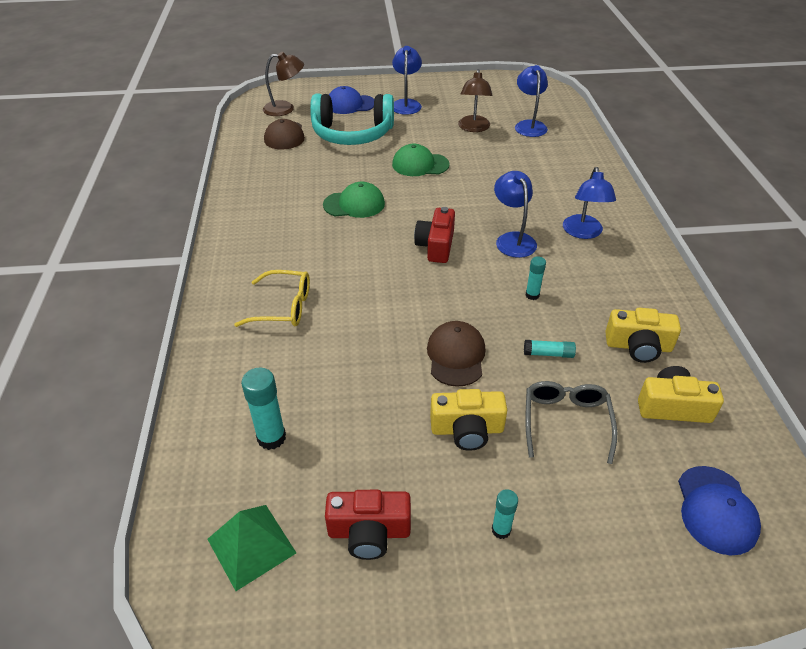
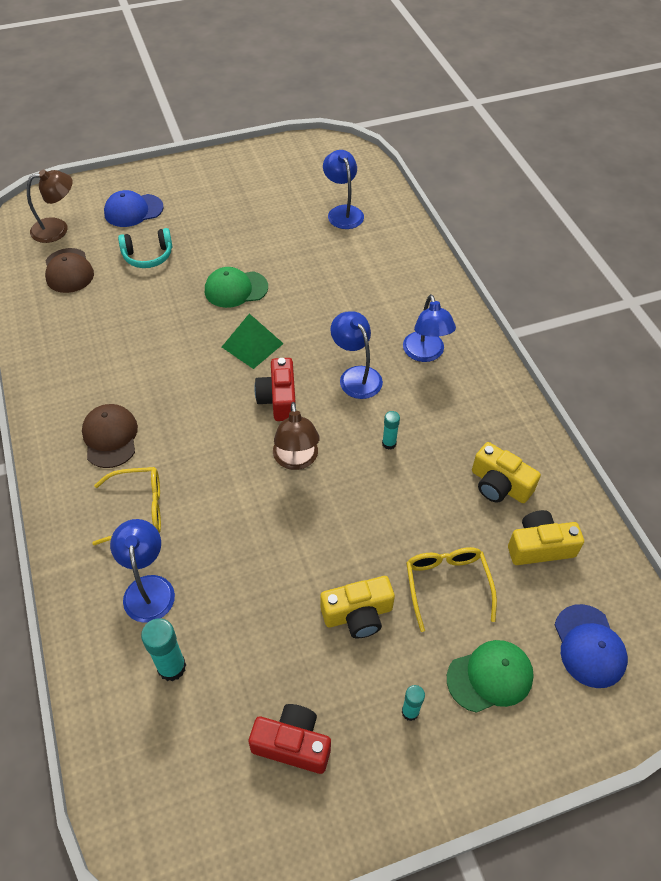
camera: 15 degrees left, 10 degrees up
green pyramid [207,505,296,591] -> green pyramid moved to [222,314,284,369]
turquoise headphones [310,94,394,145] -> turquoise headphones [118,228,173,268], size x0.54
green cap [323,182,385,218] -> green cap moved to [447,640,534,713]
red camera [325,490,411,560] -> red camera turned 150 degrees counterclockwise [249,704,331,774]
blue lamp [392,46,422,115] -> blue lamp moved to [110,519,175,623]
brown cap [427,321,486,387] -> brown cap moved to [82,404,138,468]
brown lamp [458,69,493,132] -> brown lamp moved to [273,402,320,470]
turquoise glue stick [524,340,576,358] -> none
grey glasses [525,381,617,464] -> yellow glasses [406,547,497,632]
yellow camera [605,308,681,363] -> yellow camera turned 45 degrees clockwise [472,442,541,503]

